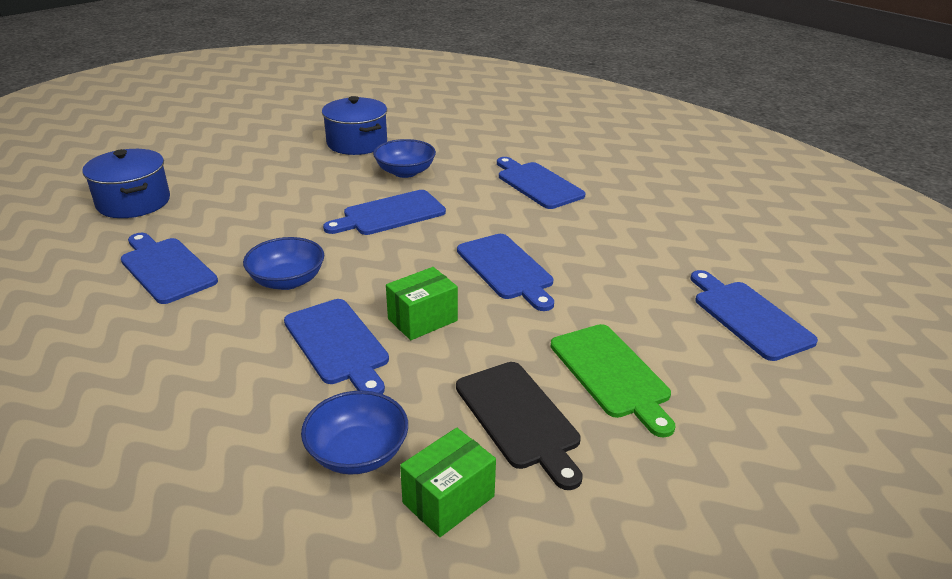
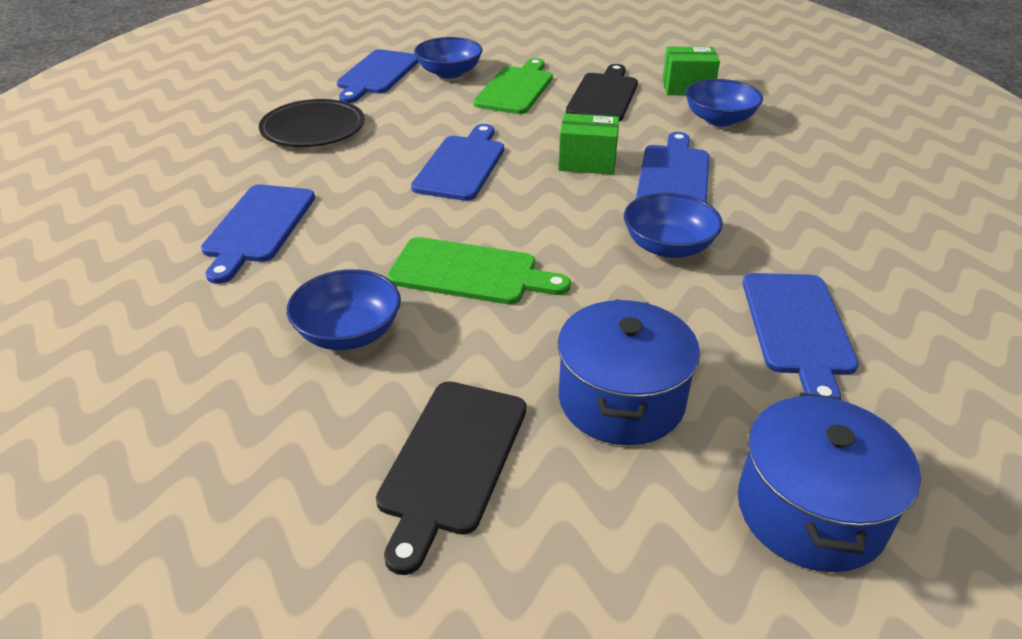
camera: 135 degrees left, 5 degrees up
blue pot [322,96,387,155] -> blue pot moved to [558,299,700,445]
blue cutting board [323,190,446,235] -> green cutting board [387,237,571,304]
none -> black plate [259,99,365,147]
none -> black cutting board [376,381,526,575]
none -> blue bowl [414,37,483,79]

